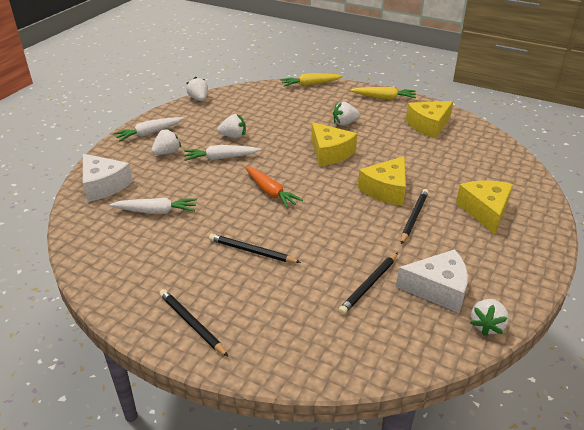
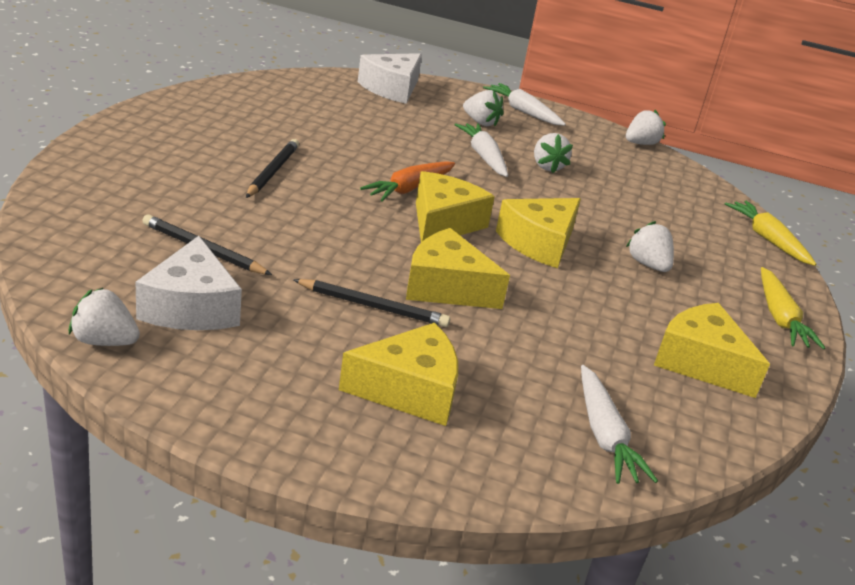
camera: 75 degrees right, 5 degrees down
white carrot [110,198,197,214] -> white carrot moved to [581,365,658,484]
black pencil [159,289,228,357] -> none
none -> yellow cheese [416,171,495,243]

